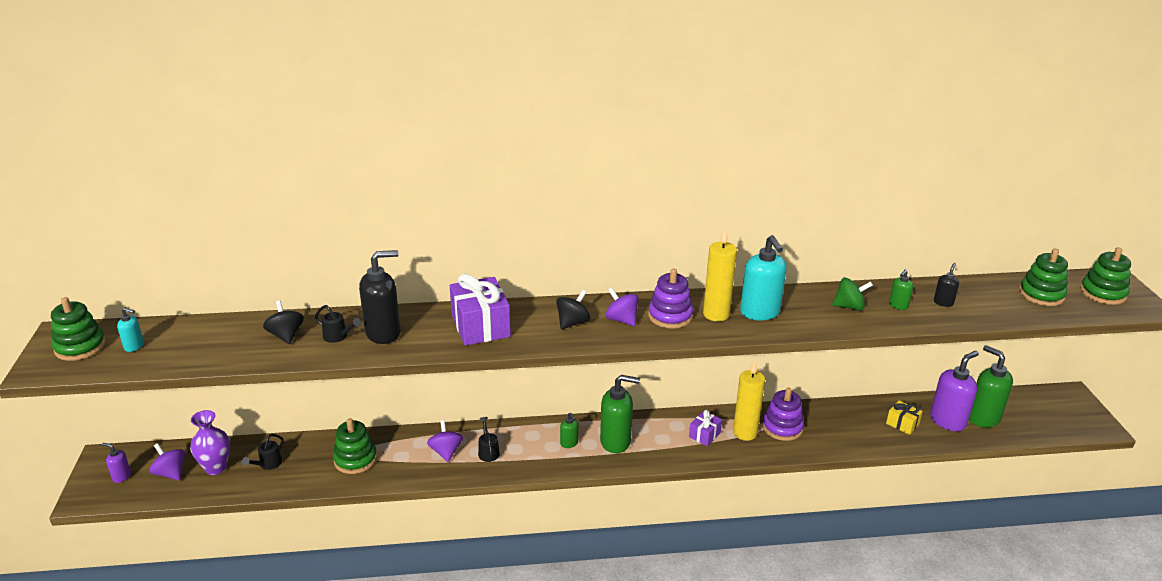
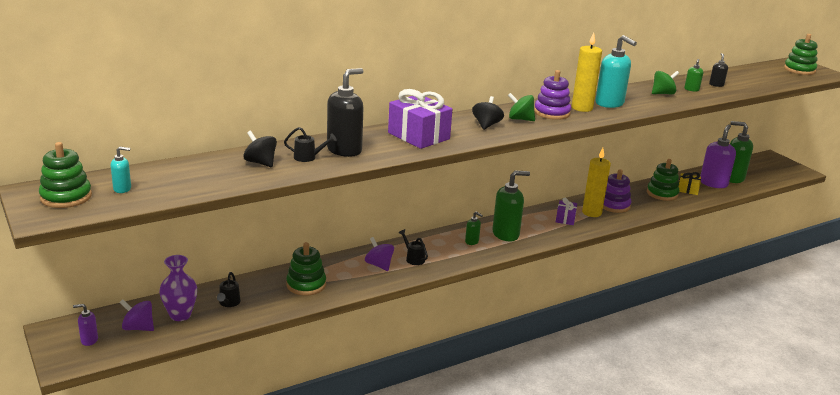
camera: 25 degrees left, 5 degrees down
purple spinning top [605,288,639,326] -> green spinning top [508,93,535,121]
green stacking toy [1019,249,1068,306] -> green stacking toy moved to [647,159,679,201]

